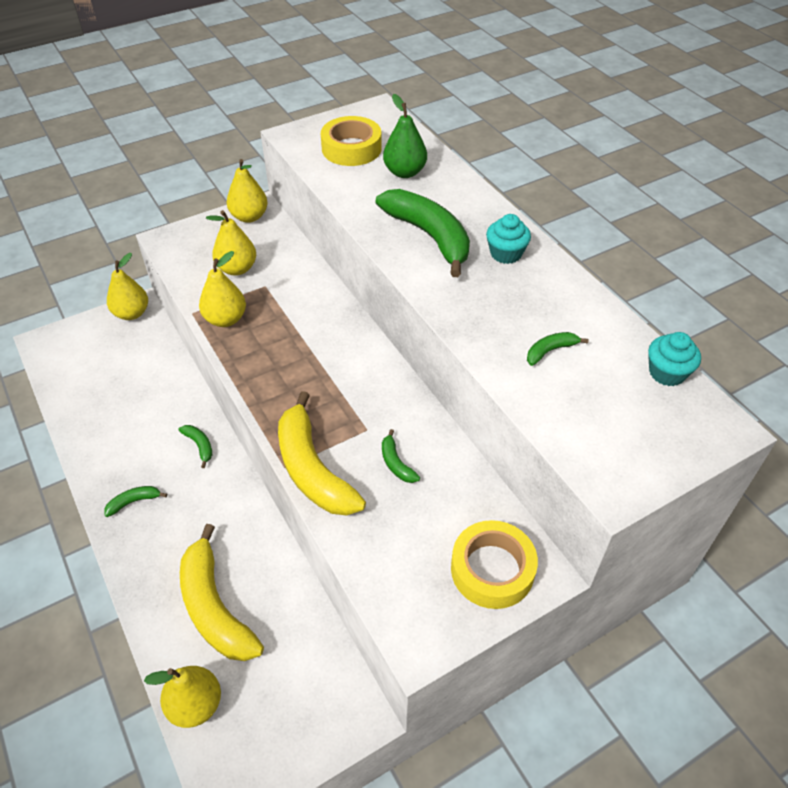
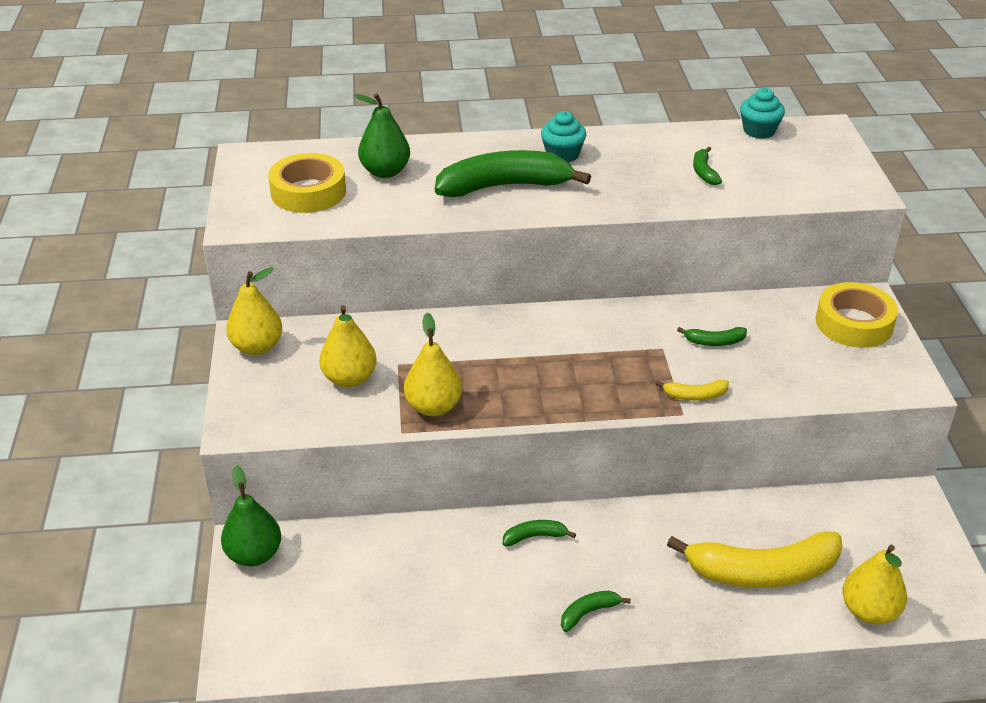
camera: 65 degrees left, 10 degrees down
green banana [104,486,167,517] -> green banana turned 60 degrees clockwise [561,591,631,632]
yellow pear [107,253,148,320] -> green pear [221,465,281,566]
yellow banana [278,391,366,516] -> yellow banana [656,379,729,401], size x0.43

